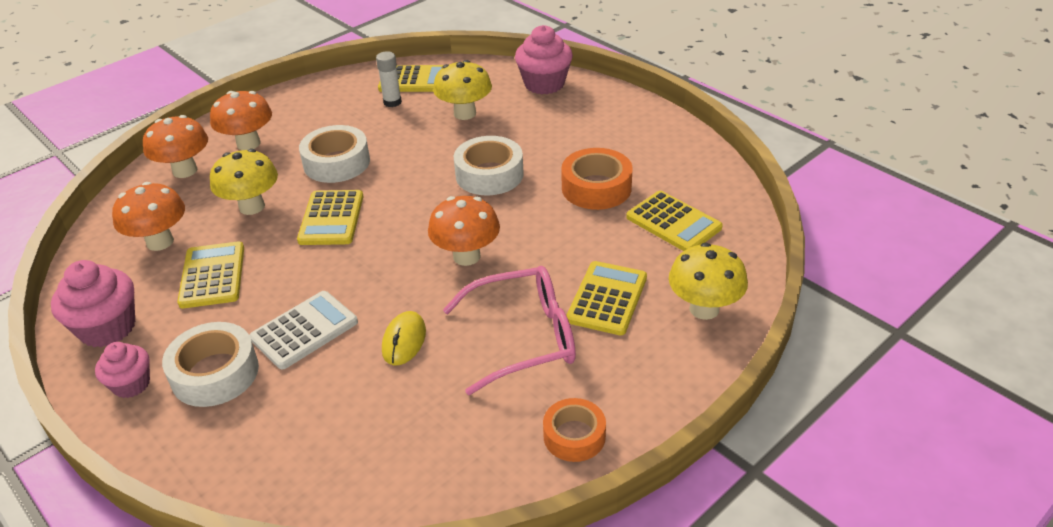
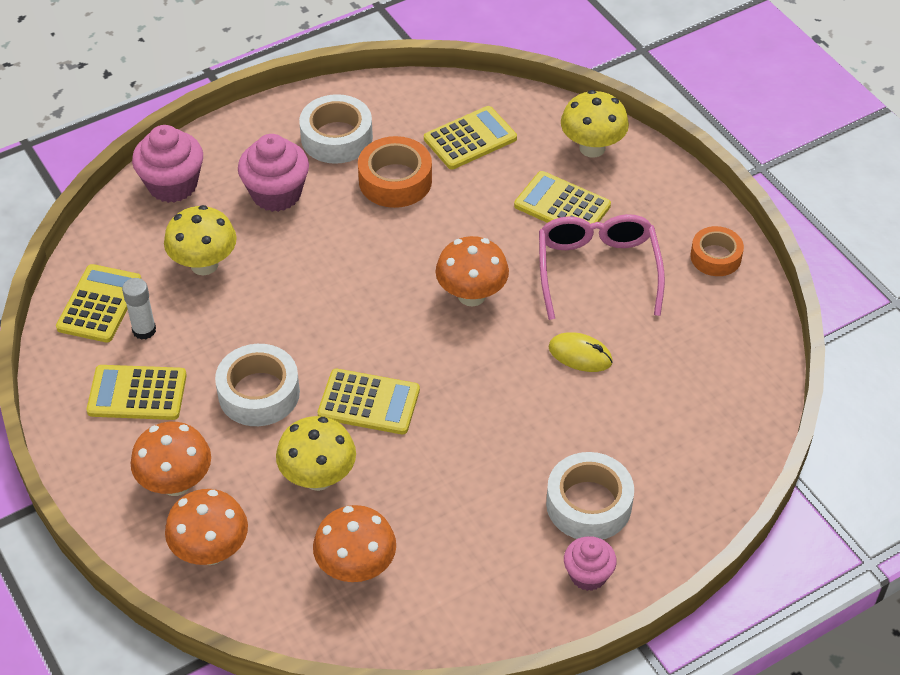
camera: 80 degrees left, 10 degrees up
pink cupcake [51,260,135,347] -> pink cupcake moved to [238,134,309,212]
yellow calculator [177,241,244,308] -> yellow calculator moved to [87,365,187,420]
white calculator [249,291,358,370] -> none
white tape [454,136,524,195] -> white tape moved to [299,94,373,164]

